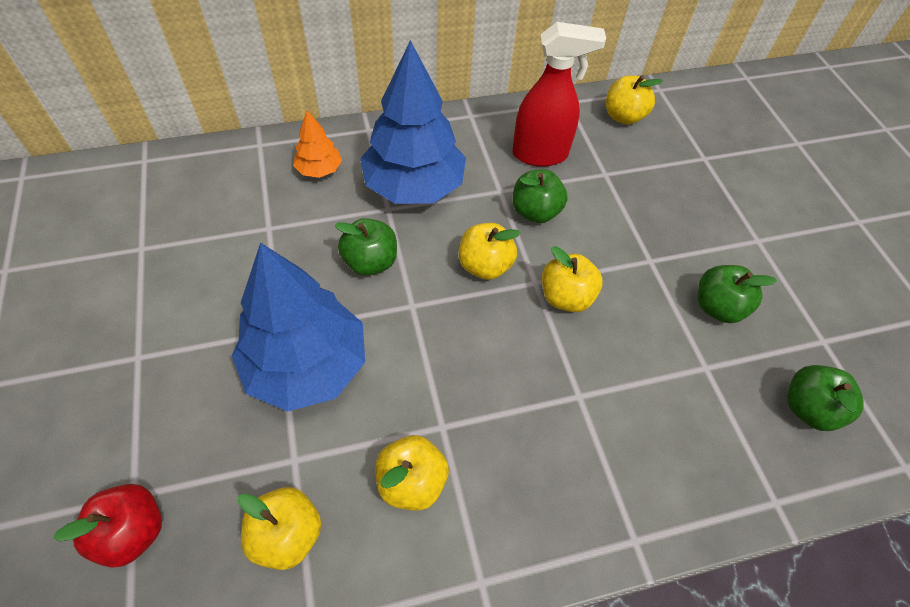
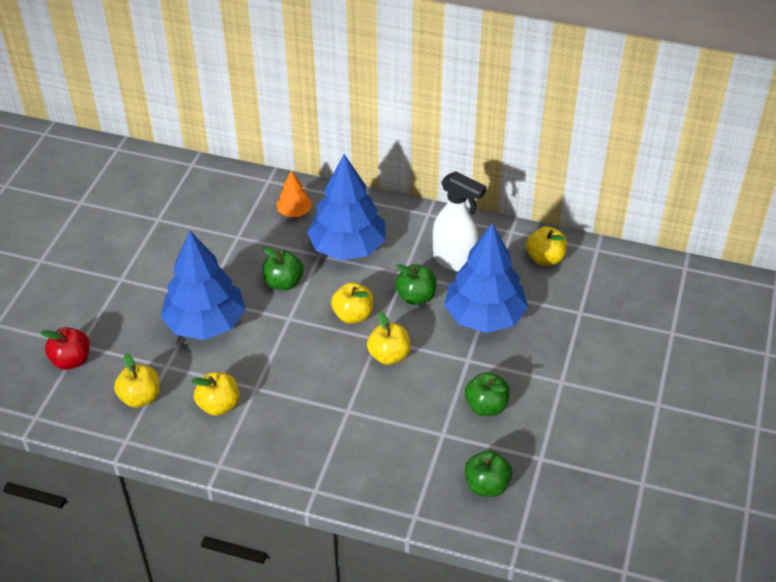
camera: 35 degrees right, 10 degrees down
red spray bottle [512,22,606,167] -> white spray bottle [433,171,486,272]
none -> blue tree [444,223,528,333]

